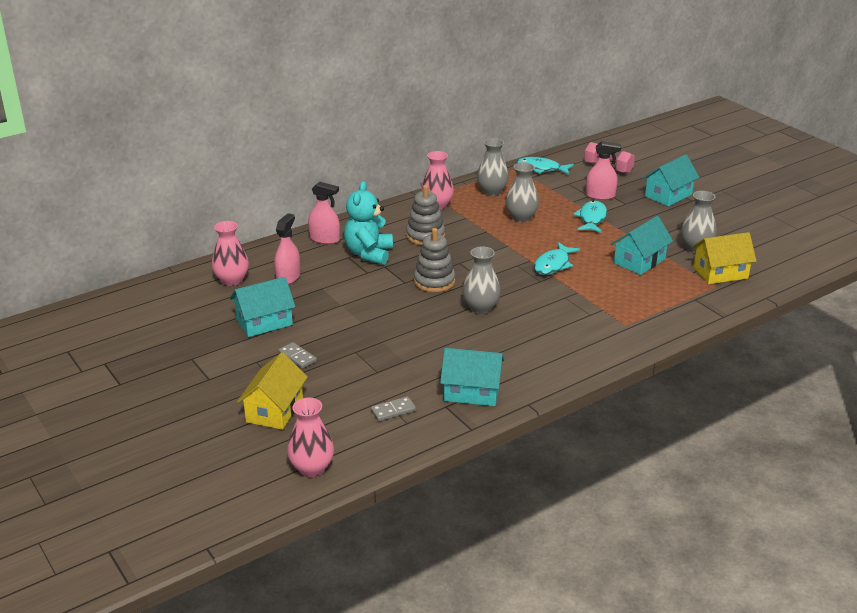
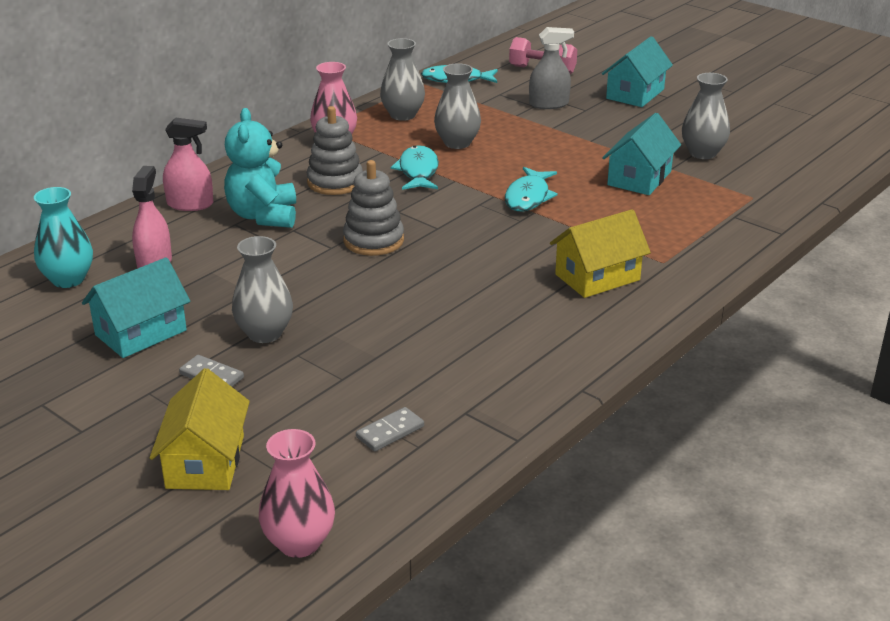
camera: 15 degrees left, 0 degrees up
pink vase [212,221,249,286] -> turquoise vase [34,187,93,288]
turquoise house [440,348,504,406] -> none
grey vase [462,247,501,314] -> grey vase moved to [232,236,293,343]
turquoise fish [573,201,607,233] -> turquoise fish moved to [391,145,439,190]
pink spray bottle [586,141,621,200] -> grey spray bottle [529,27,574,109]
yellow house [692,232,757,284] -> yellow house moved to [550,209,651,298]

